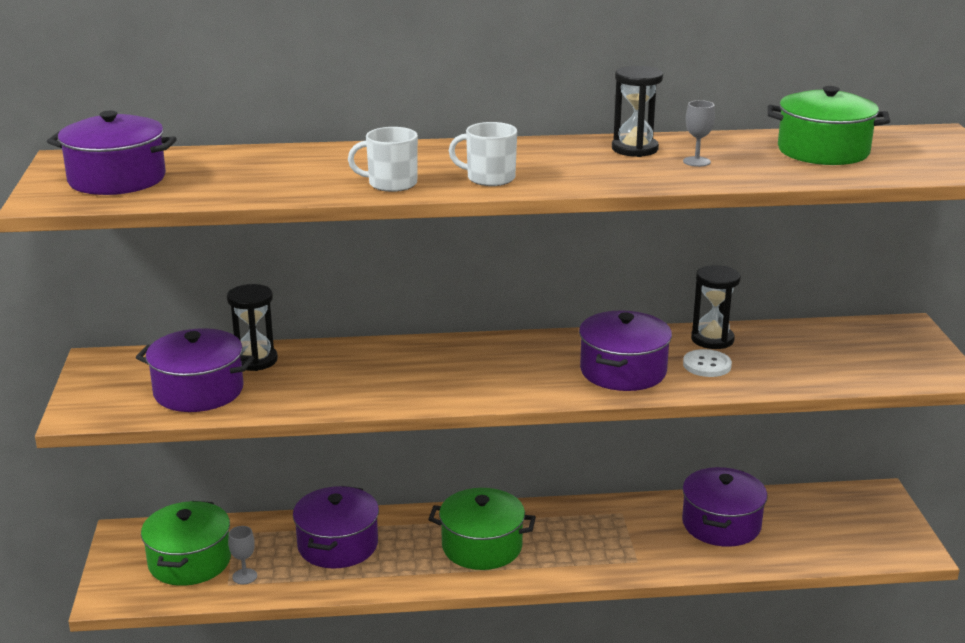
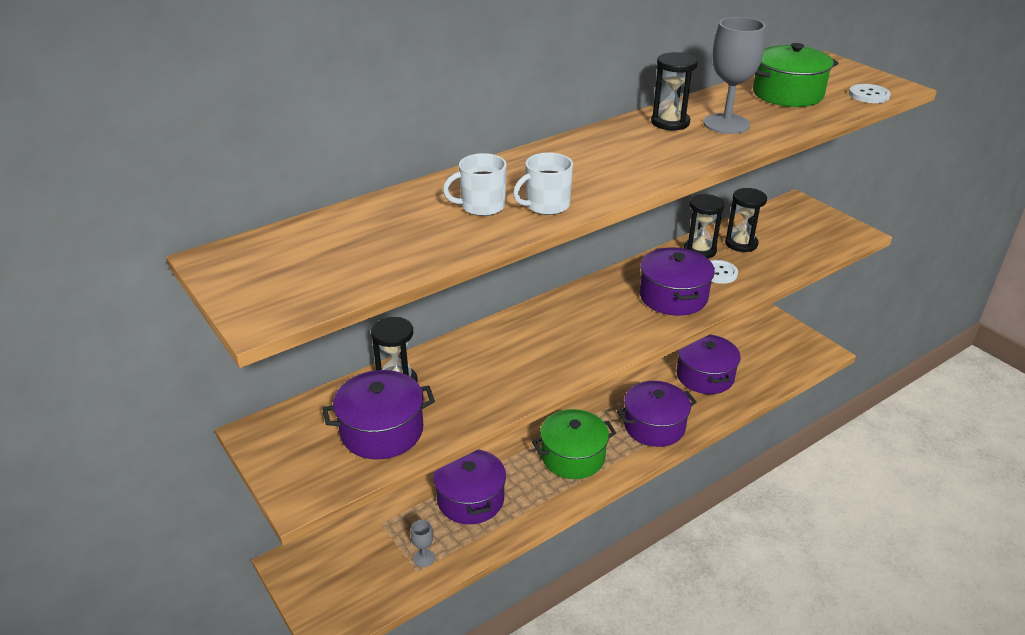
camera: 30 degrees left, 10 degrees up
purple pot [47,111,177,195] -> purple pot moved to [617,381,697,447]
green pot [141,501,231,586] -> none
white mug [449,122,517,186] -> white mug moved to [443,153,507,216]
grey goblet [683,100,715,167] -> grey goblet [704,17,766,134], size x2.08
none -> black hourglass [725,188,767,252]
none -> white button [849,84,891,103]

